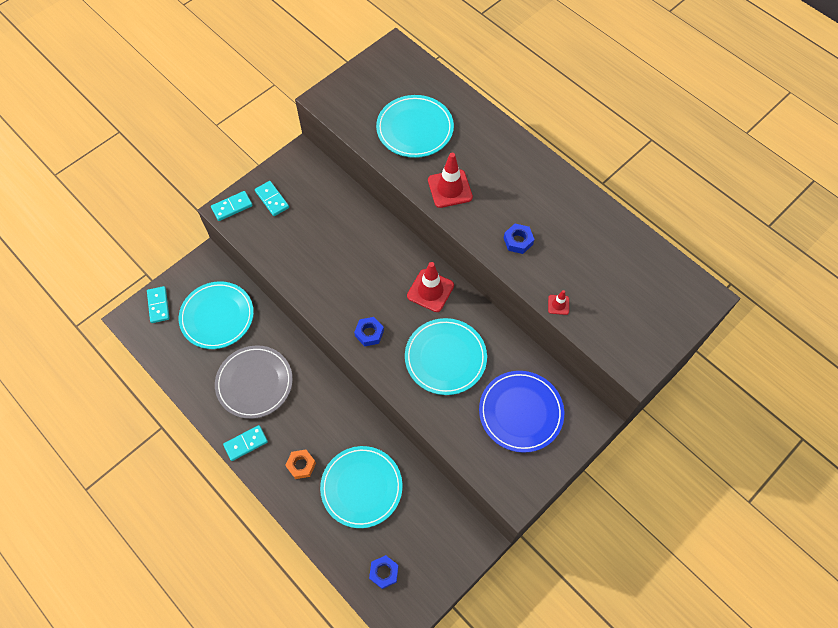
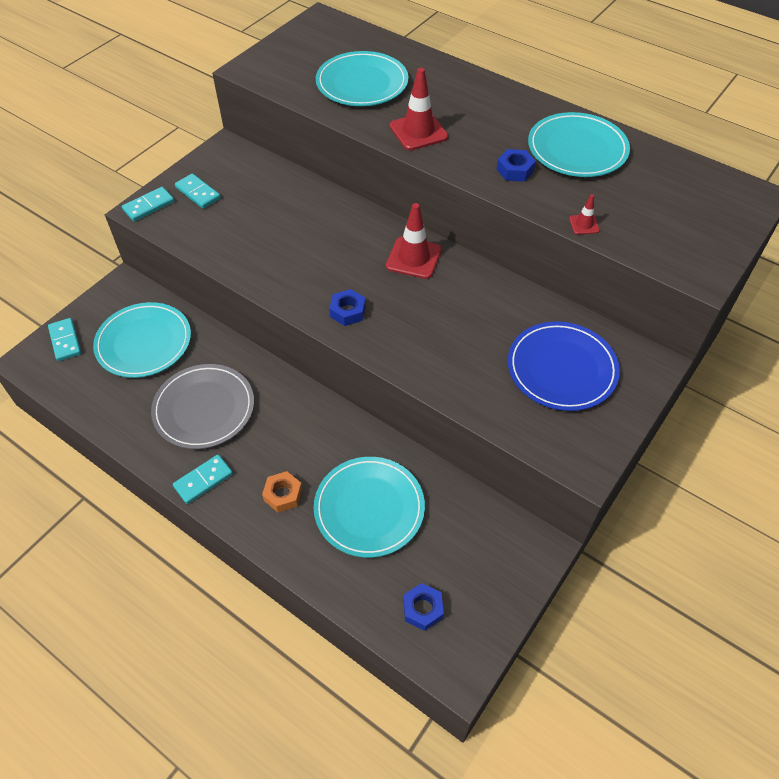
camera: 10 degrees left, 10 degrees down
turquoise plate [405,318,487,395] -> turquoise plate moved to [528,112,630,177]

